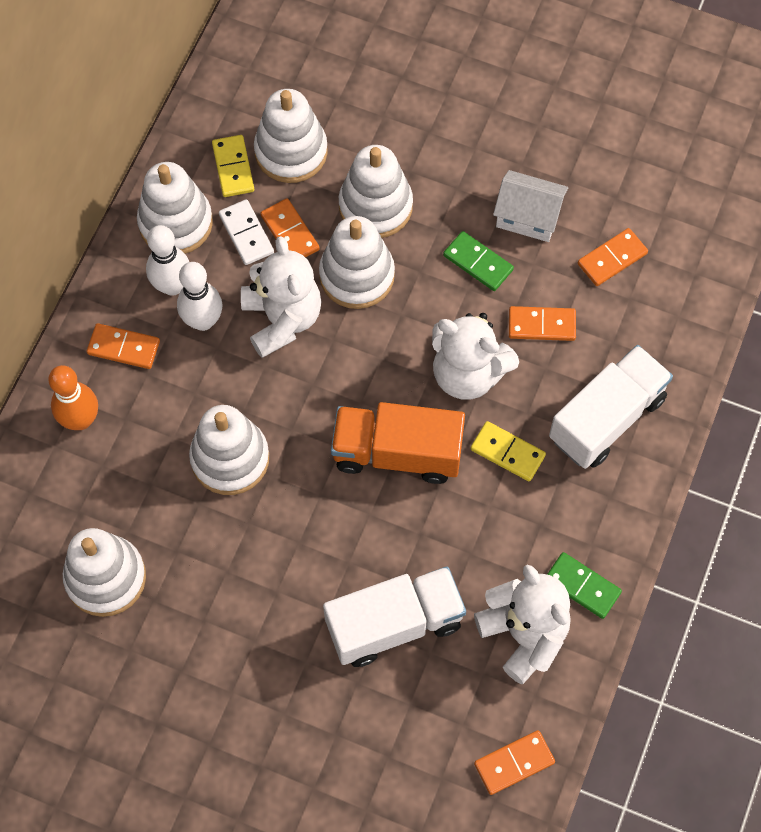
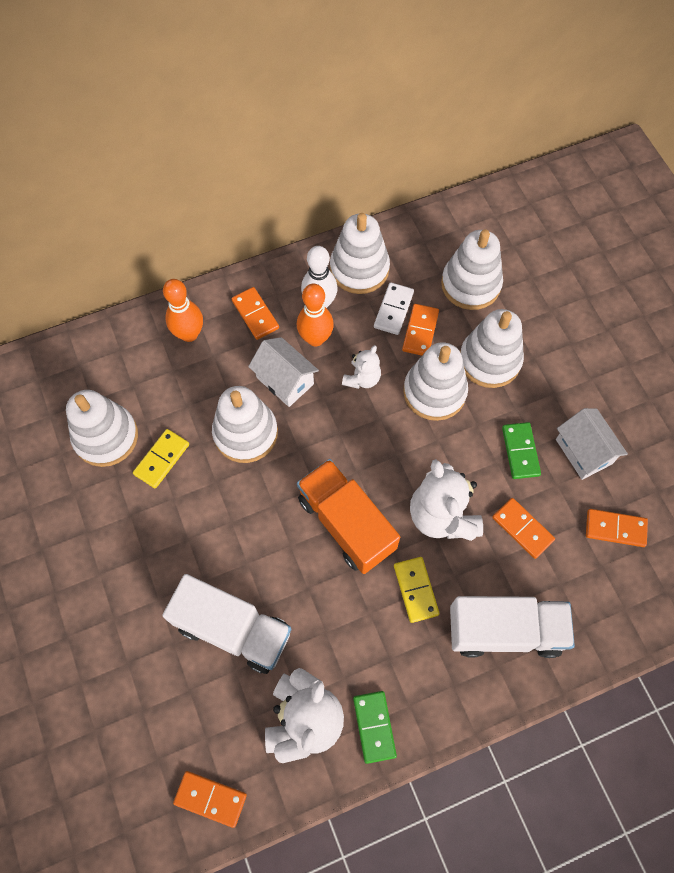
camera: 45 degrees right, 0 degrees up
white bowling pin [177,262,223,331] -> orange bowling pin [297,284,334,346]
yellow domino [212,135,254,197] -> yellow domino moved to [133,429,189,488]
white teddy bear [241,236,321,358] -> white teddy bear [342,345,381,389], size x0.55
none -> white house [248,337,319,407]

